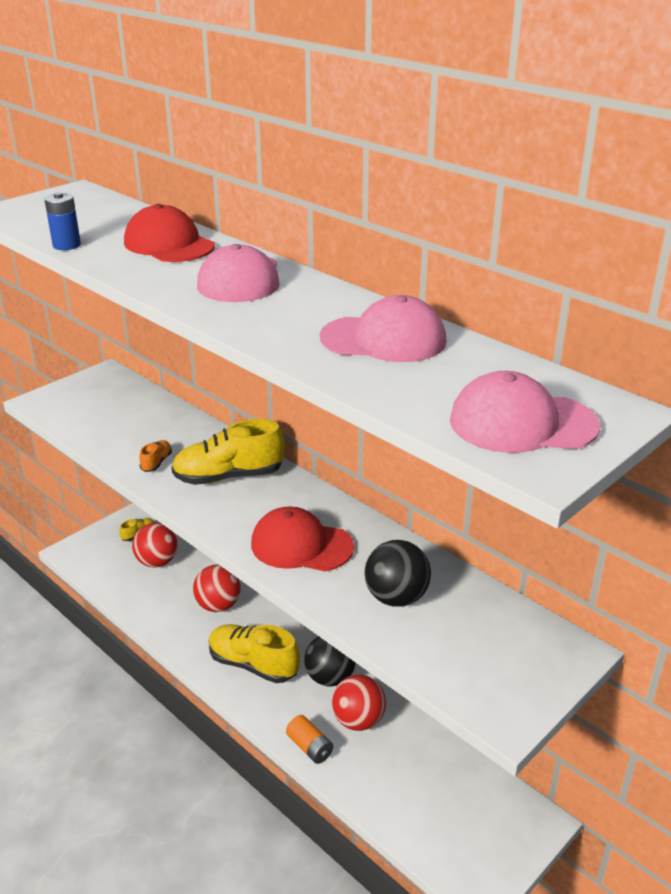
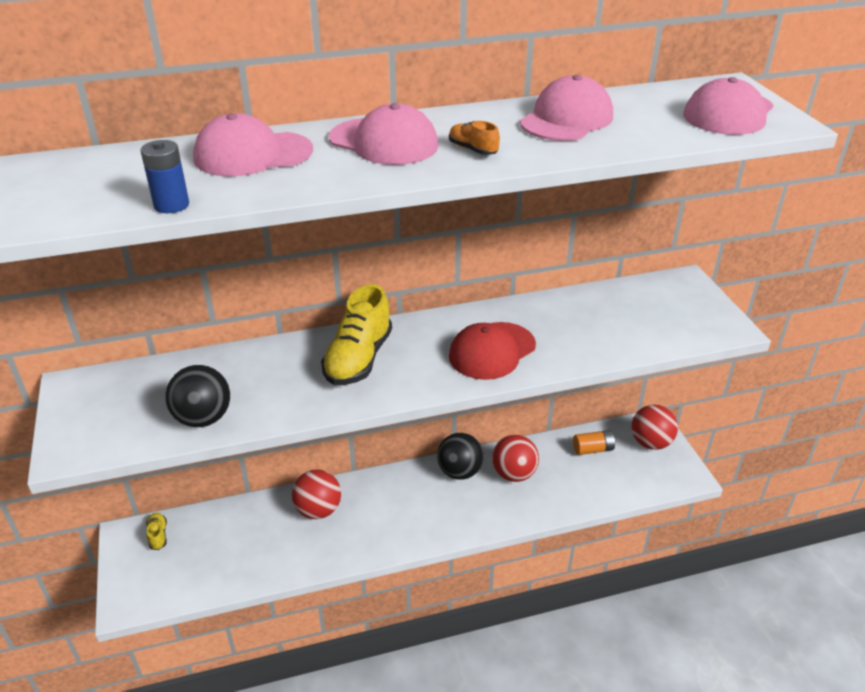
camera: 60 degrees left, 5 degrees up
red cap [124,204,215,262] -> pink cap [193,113,313,177]
red ball [132,523,178,568] -> red ball moved to [631,405,678,450]
orange shoe [139,440,172,472] -> orange shoe moved to [449,121,500,155]
yellow shoe [209,624,300,683] -> none
orange battery [286,715,333,764] -> orange battery moved to [573,430,615,455]
black ball [364,540,431,607] -> black ball moved to [165,365,230,427]

